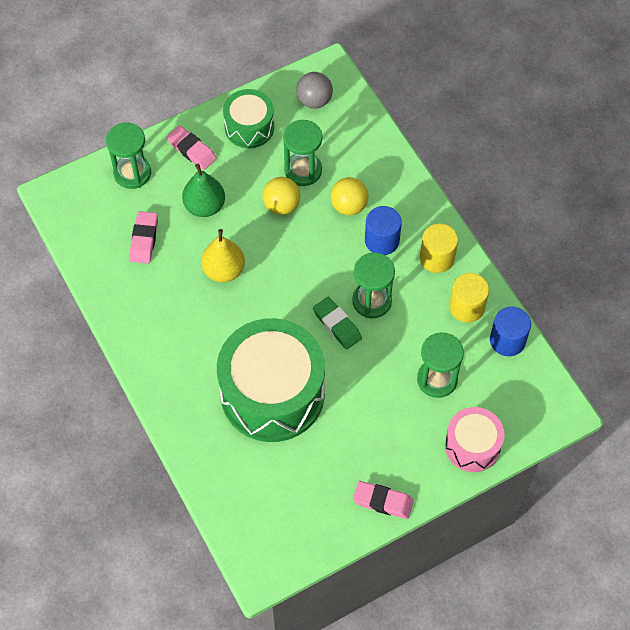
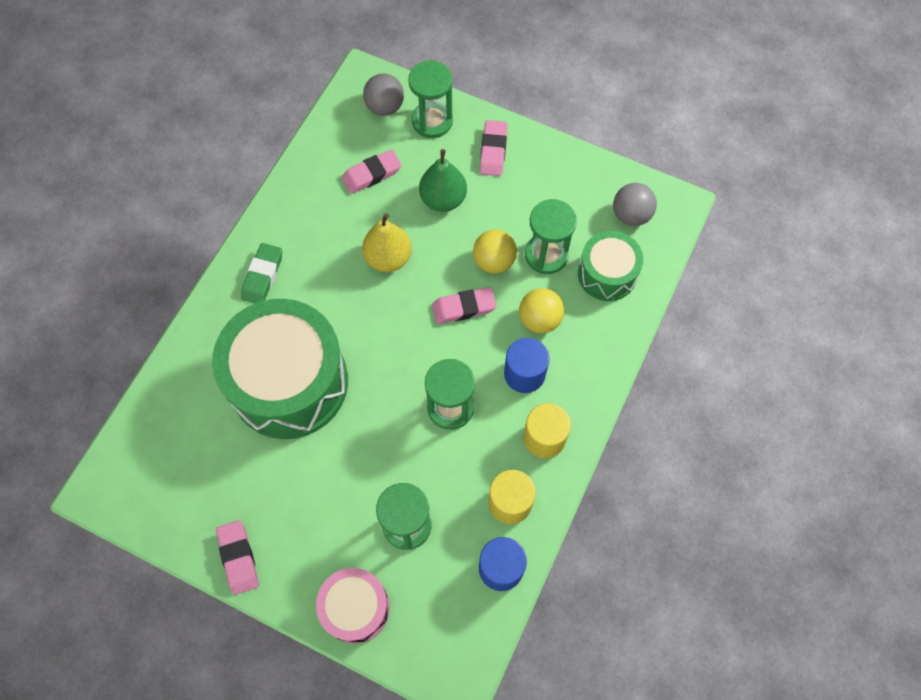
camera: 55 degrees right, 5 degrees up
green drum [223,89,274,148] -> green drum moved to [578,231,643,301]
green eraser [313,297,362,350] -> green eraser moved to [241,243,282,303]
none -> grey ball [363,74,404,116]
none -> pink eraser [432,287,496,324]

